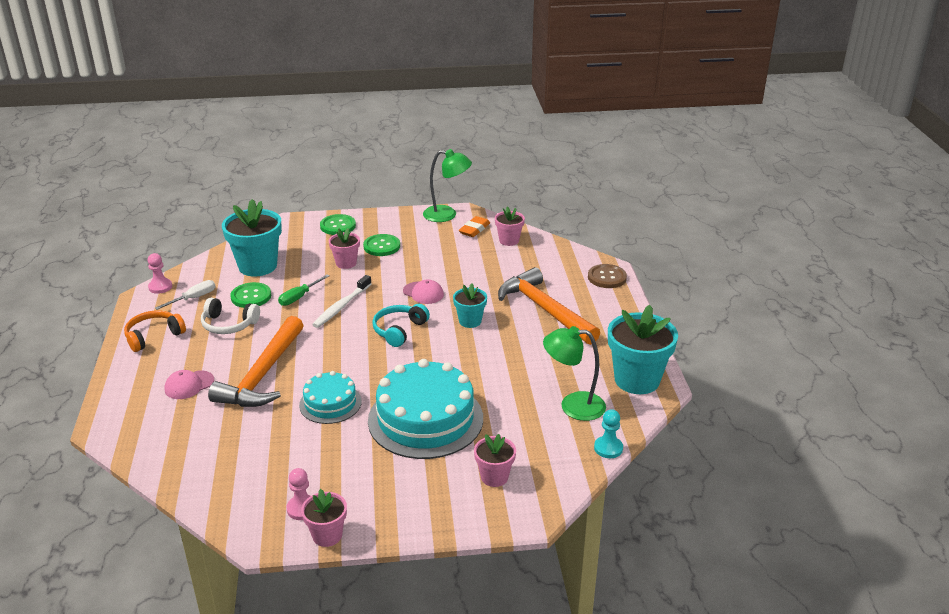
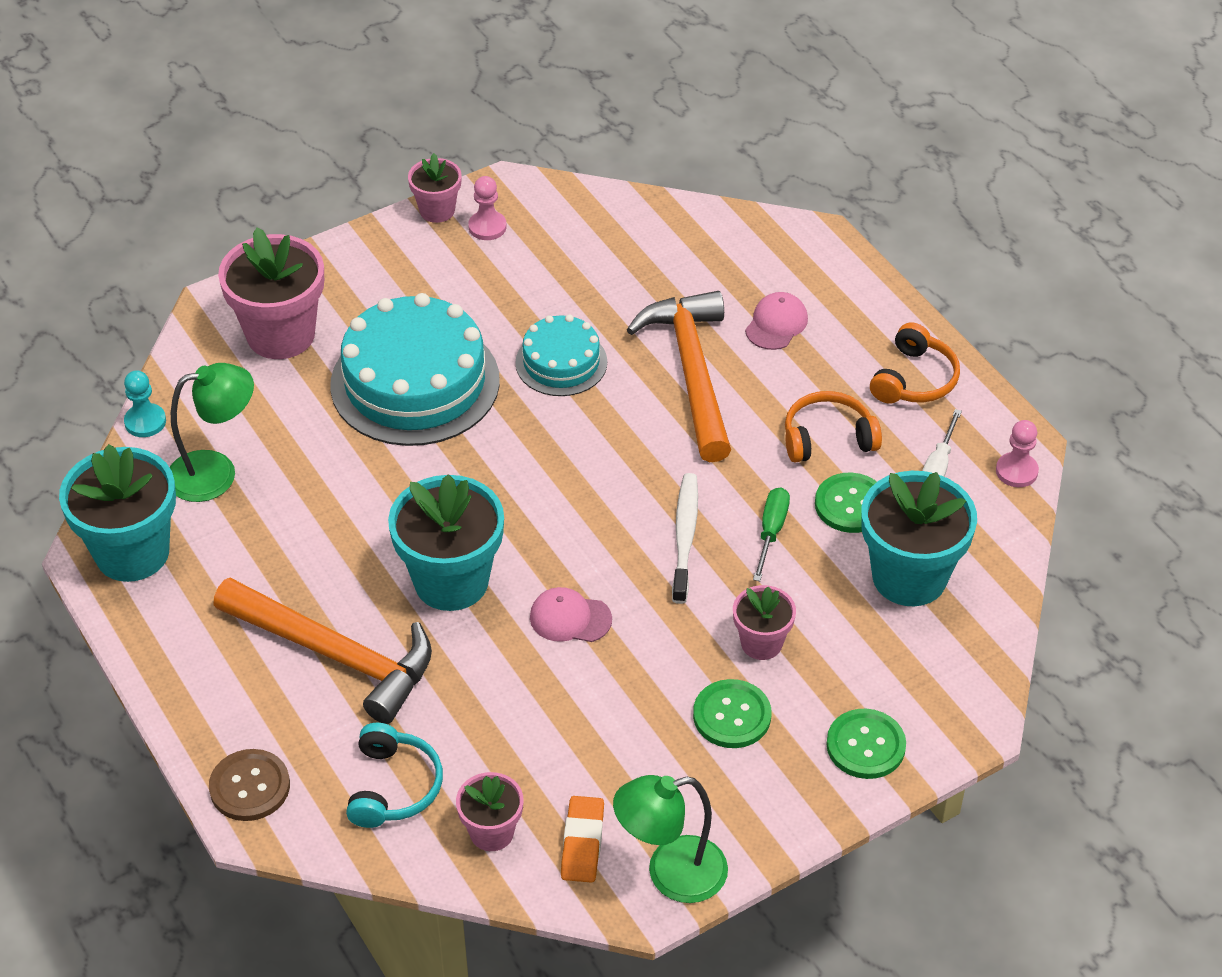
camera: 155 degrees right, 15 degrees up
white headphones [201,298,260,334] -> orange headphones [785,391,882,463]
turquoise headphones [372,304,430,347] -> turquoise headphones moved to [346,723,443,828]
turquoise flower pot [453,283,487,328] -> turquoise flower pot [388,474,504,611], size x1.84
pink flower pot [474,434,516,487] -> pink flower pot [218,227,324,359], size x1.84

